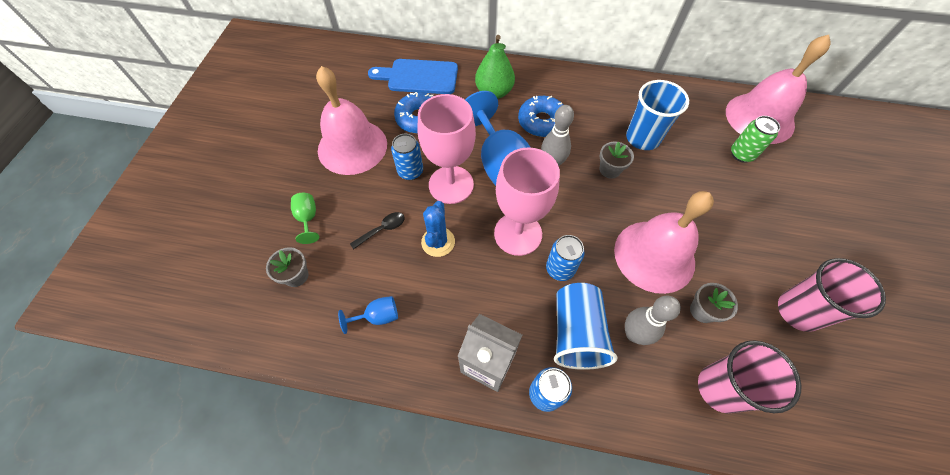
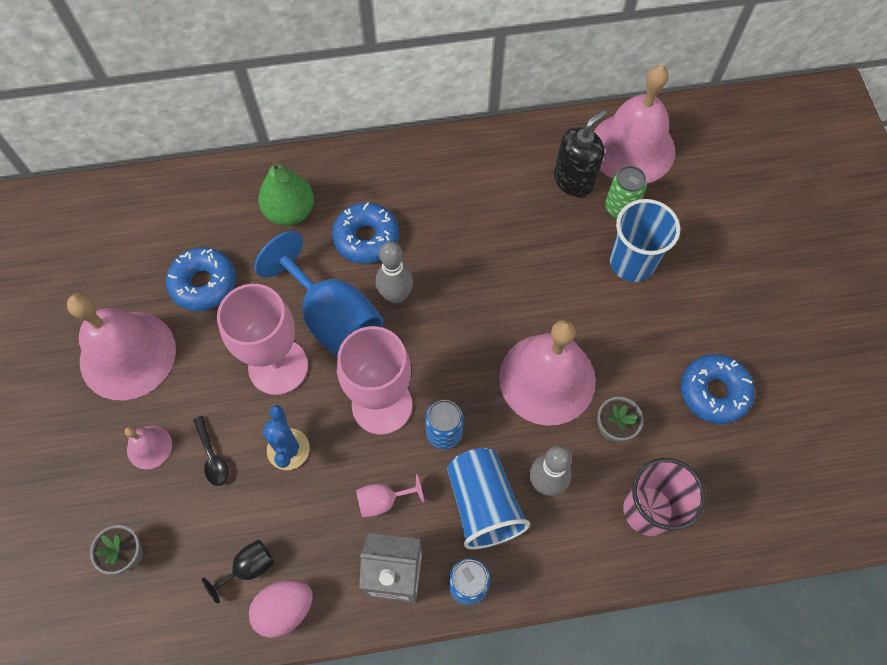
camera: 20 degrees left, 5 degrees up
green goblet [291,193,319,244] -> none
blue goblet [338,296,398,334] -> black goblet [202,539,275,604]
black spoon [350,212,405,249] -> black spoon turned 120 degrees clockwise [193,416,229,486]
blue cutting board [368,59,458,94] -> none
blue can [391,134,423,180] -> none
grey flower pot [599,141,634,179] -> none
blue cup [626,80,689,150] -> blue cup moved to [610,199,680,282]
pink cup [778,258,886,332] -> blue donut [681,354,755,424]
none -> pink bell [125,426,172,470]
none -> pink egg [249,580,313,638]
none -> pink goblet [356,474,424,518]
none -> black soap dispenser [554,110,607,197]

